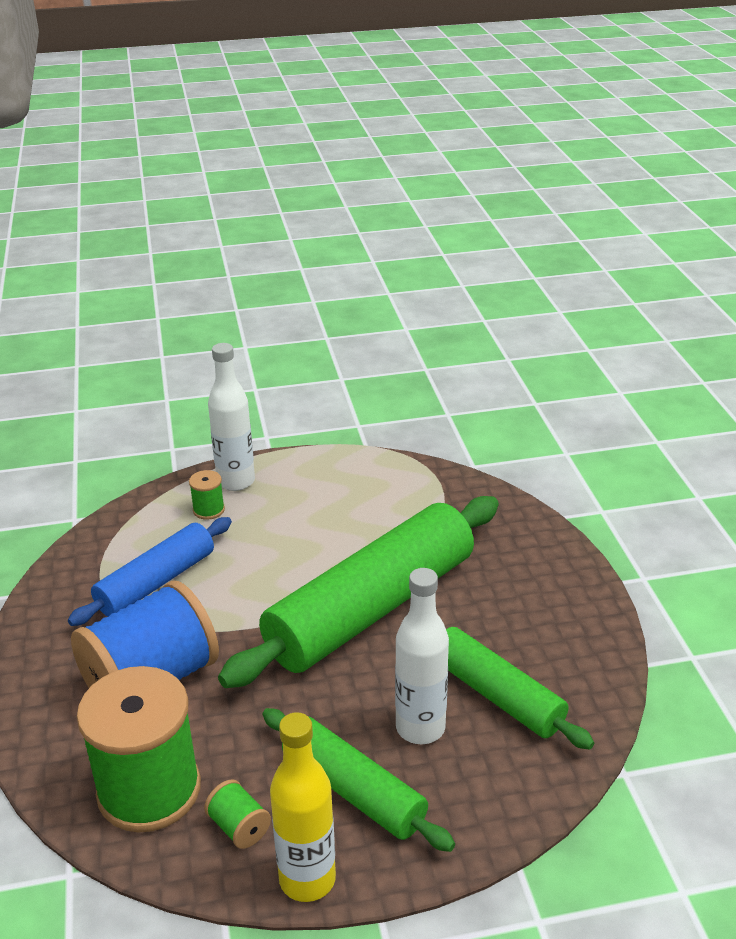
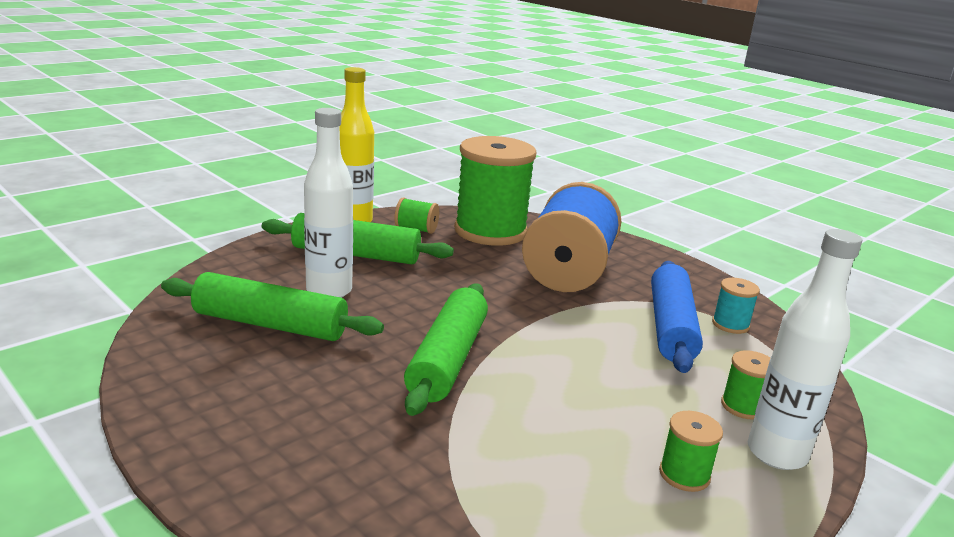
camera: 145 degrees right, 10 degrees down
green rolling pin [218,496,499,688] -> green rolling pin [404,284,488,416], size x0.57
none -> green spool [659,411,723,492]
none -> turquoise spool [712,278,760,334]

